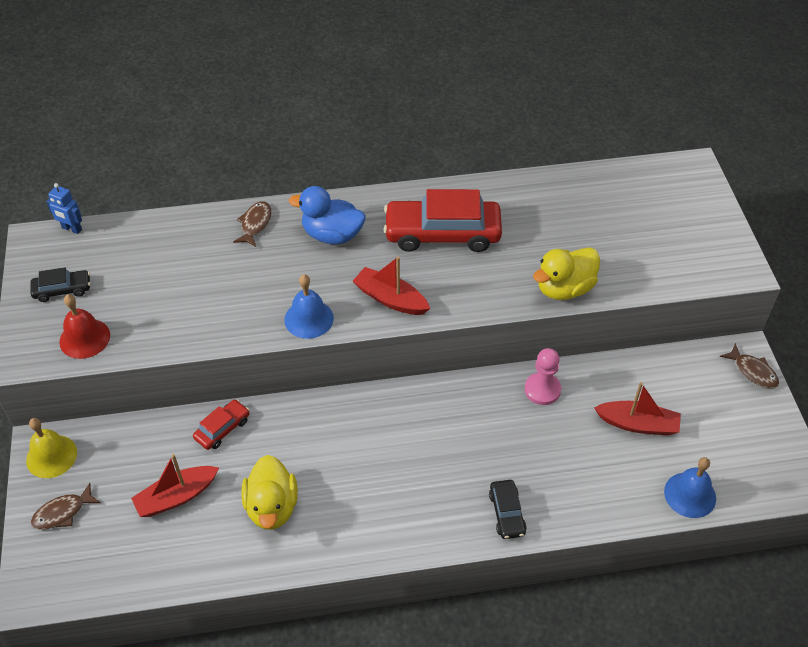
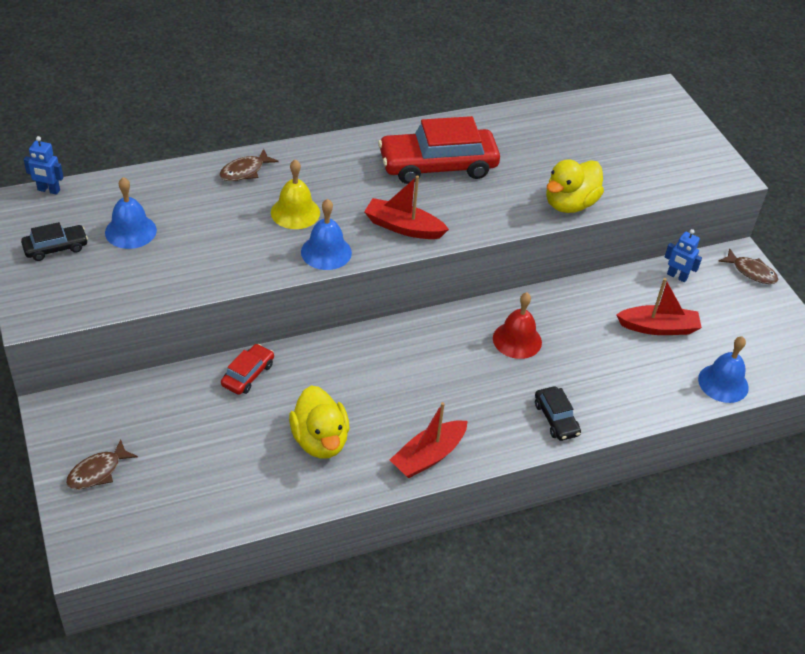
camera: 15 degrees left, 5 degrees down
yellow bell [26,418,77,478] -> yellow bell moved to [271,159,320,229]
red bell [59,294,110,359] -> red bell moved to [493,292,542,359]
red boat [131,454,219,517] -> red boat moved to [390,402,468,478]
brown fish [233,202,272,247] -> brown fish turned 135 degrees counterclockwise [219,149,279,181]
blue duck [289,186,366,244] -> none
pink pawn [525,348,561,405] -> none
none -> blue bell [105,177,157,249]
none -> blue robot [665,229,702,282]

